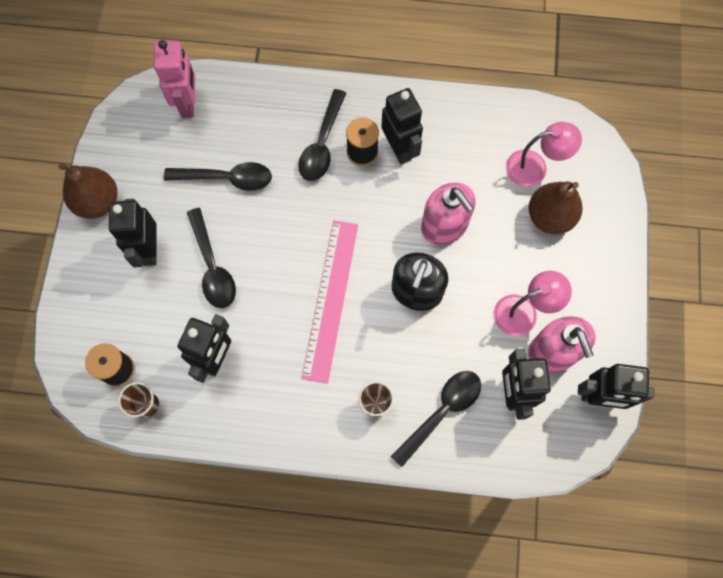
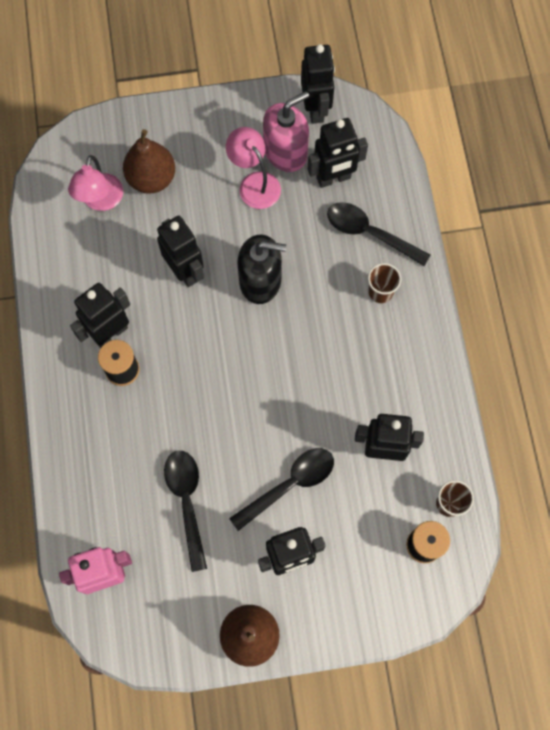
camera: 105 degrees left, 0 degrees up
black spoon [299,89,346,181] -> none
pink ruler [301,220,358,384] -> none
pink soap dispenser [421,183,475,245] -> black robot [157,216,204,287]
pink lamp [506,122,582,187] -> pink lamp turned 150 degrees counterclockwise [68,155,123,211]

